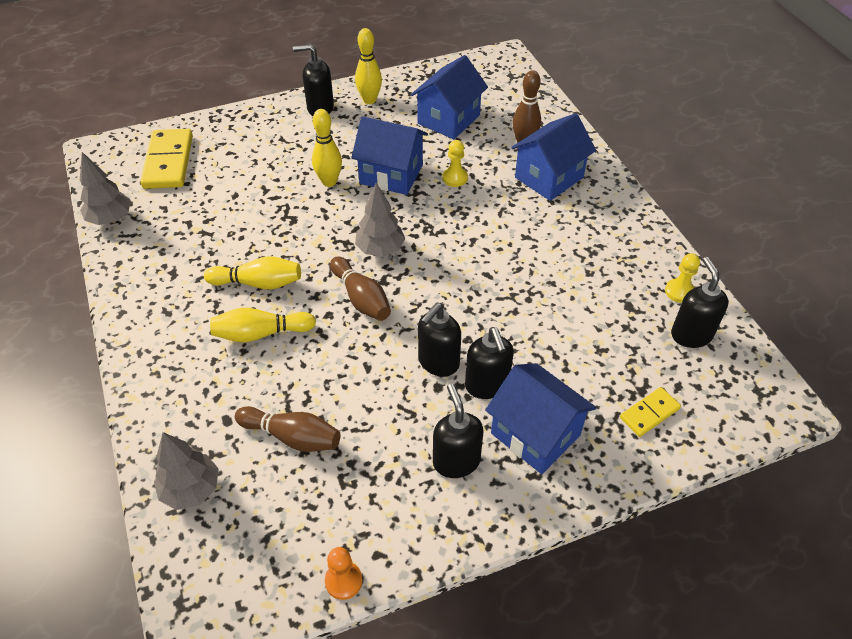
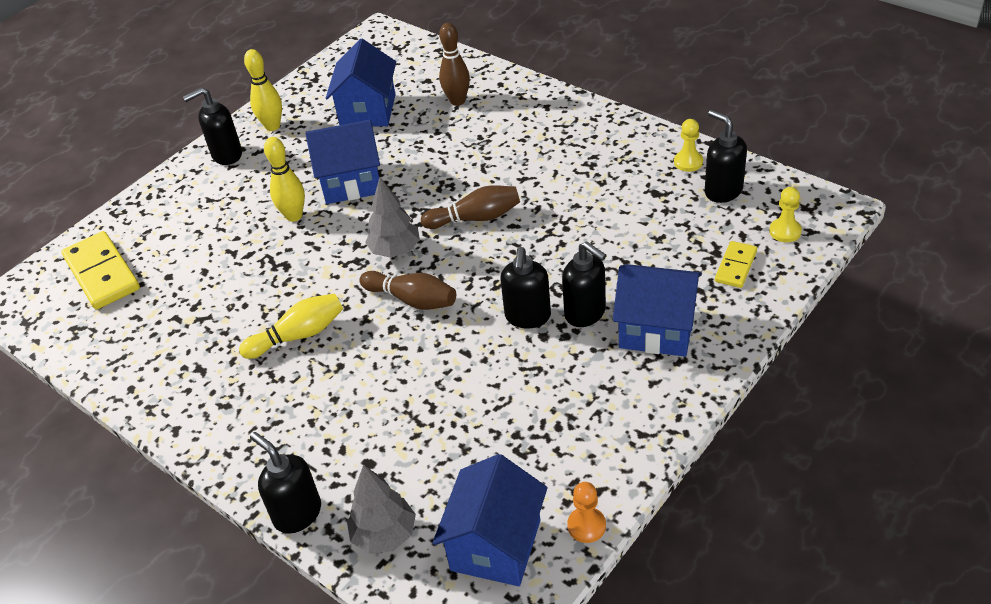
camera: 25 degrees left, 5 degrees down
grey tree [80,152,130,225] -> none
yellow bowling pin [210,308,316,342] -> none
brown bowling pin [235,406,340,452] -> brown bowling pin moved to [421,185,520,229]
black soap dispenser [433,384,484,478] -> black soap dispenser moved to [250,432,321,534]
yellow pawn [443,140,468,187] -> yellow pawn moved to [769,187,802,242]
blue house [511,113,596,201] -> blue house moved to [432,454,548,586]

